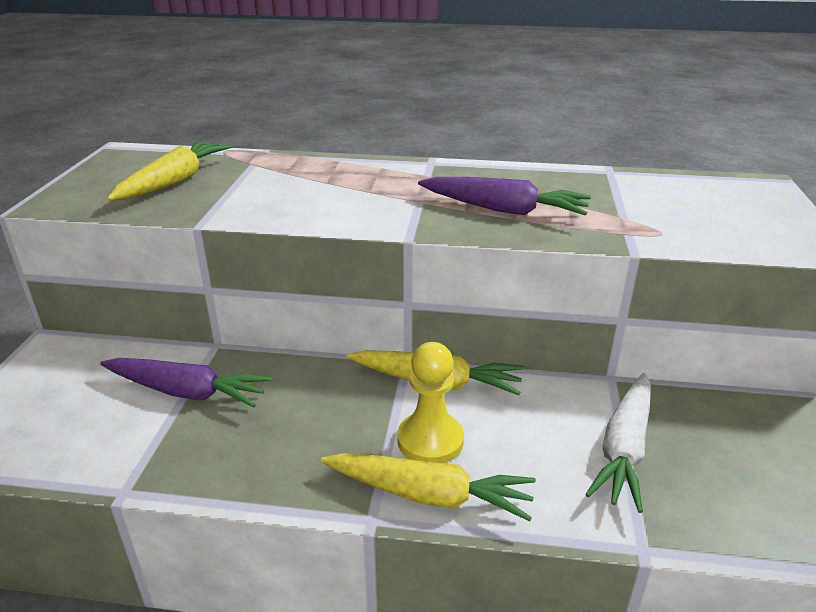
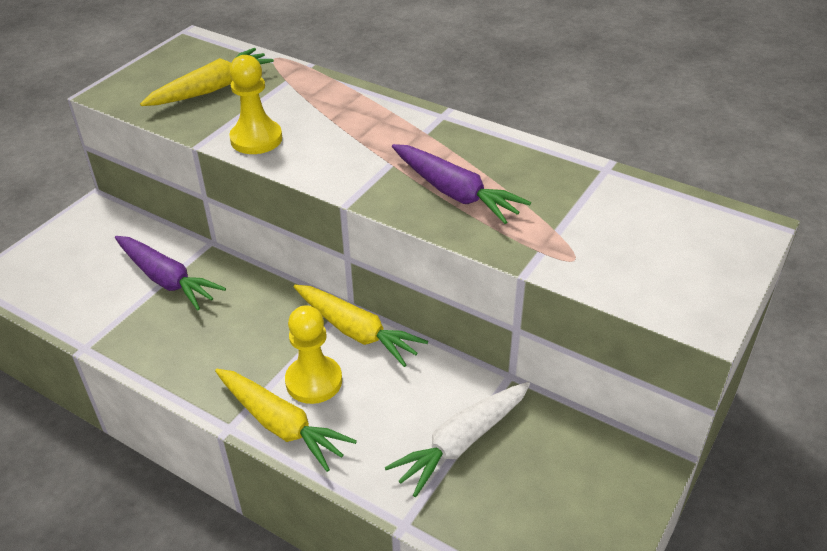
camera: 25 degrees right, 10 degrees up
none -> yellow pawn [229,55,282,154]

